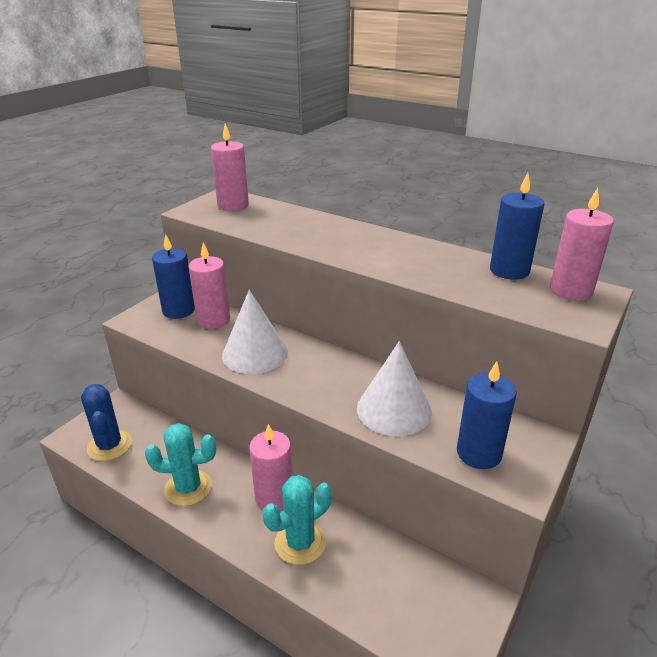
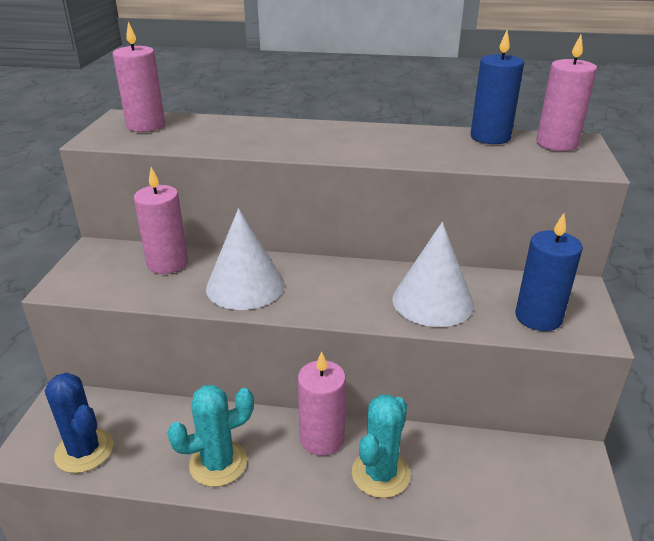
camera: 25 degrees left, 0 degrees up
blue candle [152,234,195,319] -> none

